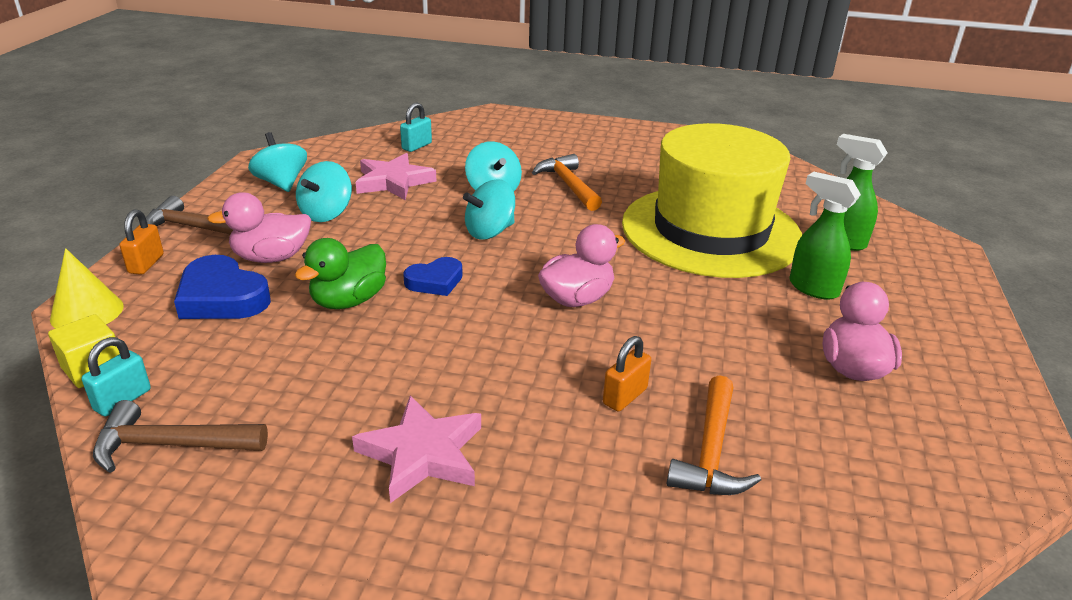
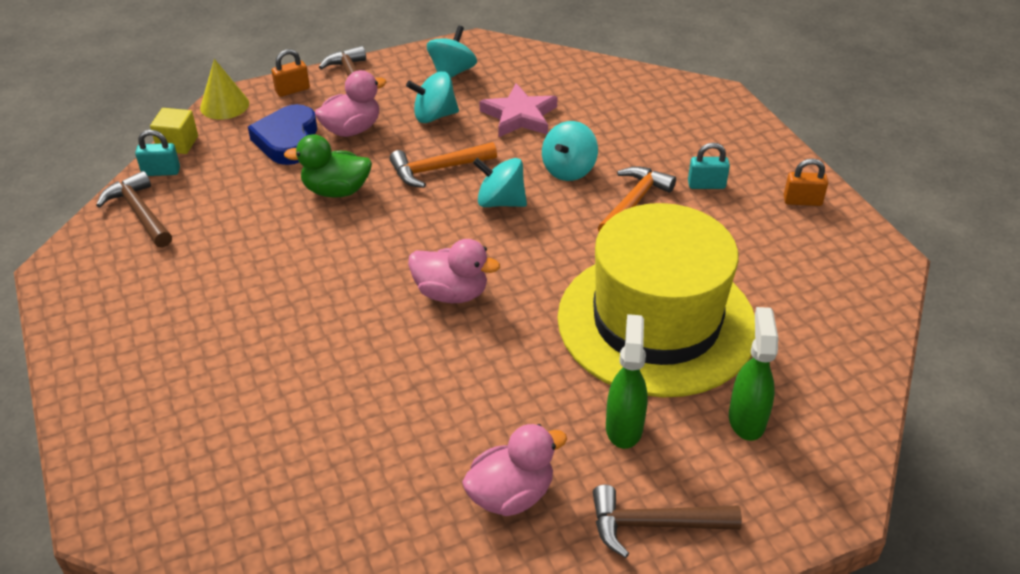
camera: 55 degrees right, 10 degrees up
pink duck [207,192,311,263] -> pink duck turned 105 degrees clockwise [315,70,386,137]
pink star [352,395,481,503] -> none
turquoise padlock [400,103,432,152] -> turquoise padlock moved to [688,143,730,189]
blue heart [403,257,463,296] -> none
orange padlock [603,336,651,412] -> orange padlock moved to [784,158,828,206]
orange hammer [666,375,761,495] -> orange hammer moved to [390,142,497,188]
none -> brown hammer [593,485,742,558]

